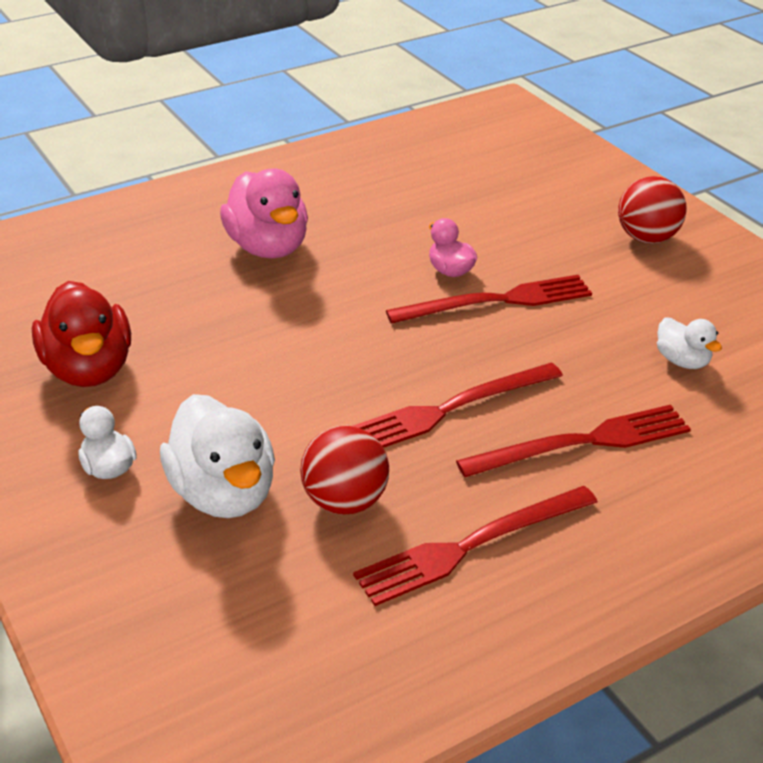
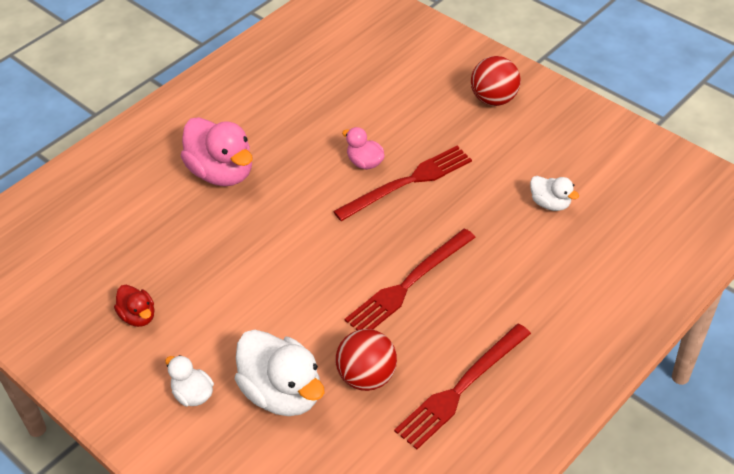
camera: 15 degrees left, 10 degrees up
red duck [32,281,131,387] -> red duck [114,285,154,327], size x0.52
red fork [456,405,691,477] -> none

